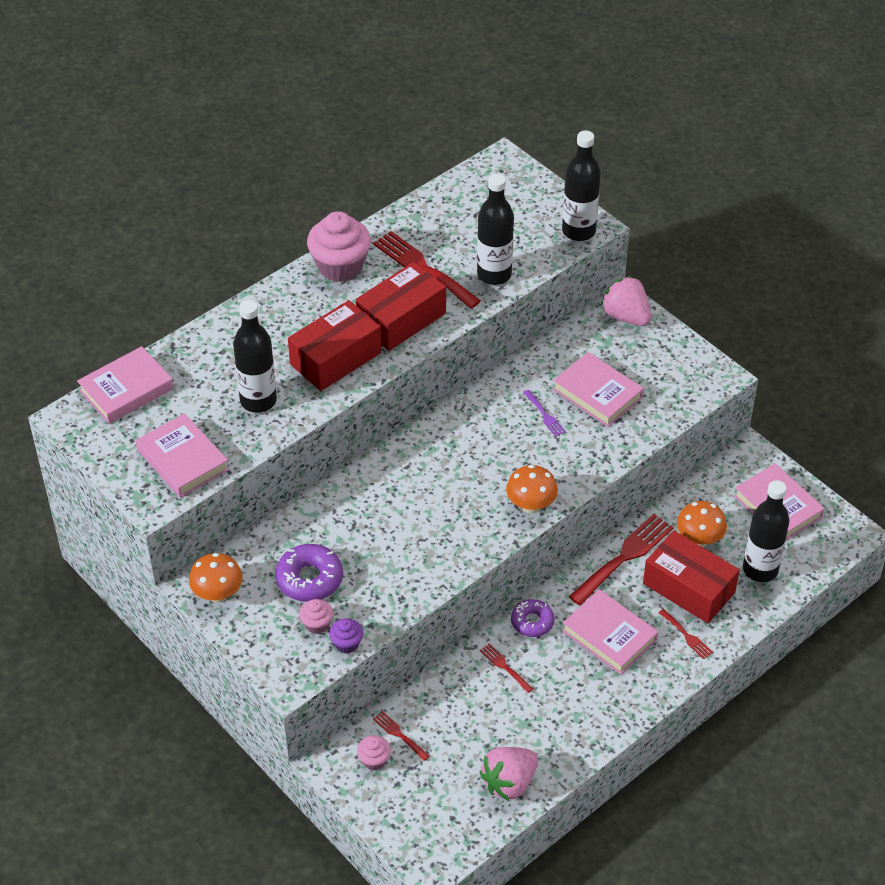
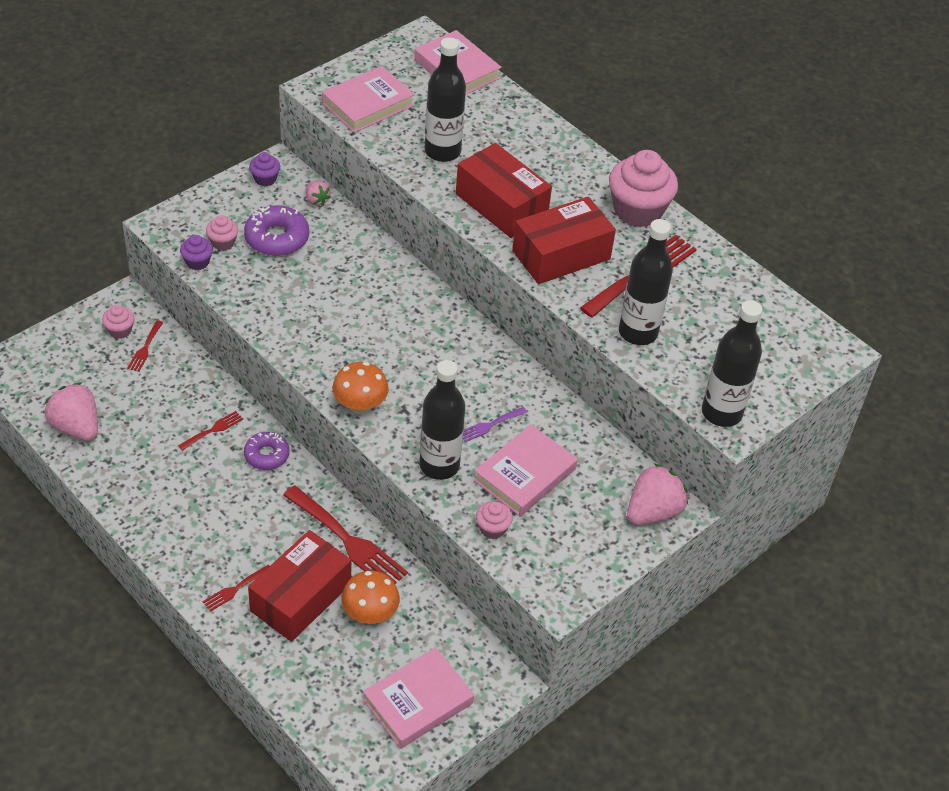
camera: 85 degrees right, 0 degrees up
orange mushroom [189,553,243,603] -> purple cupcake [249,152,280,187]
red box [356,262,446,351] -> red box turned 75 degrees counterclockwise [512,197,616,284]
red fork [373,711,429,761] -> red fork turned 150 degrees clockwise [127,320,163,372]
pink book [562,589,658,675] -> none
black bottle [743,480,790,582] -> black bottle moved to [419,360,465,480]
none -> pink strawberry [306,181,331,206]
none -> pink cupcake [476,501,513,539]

